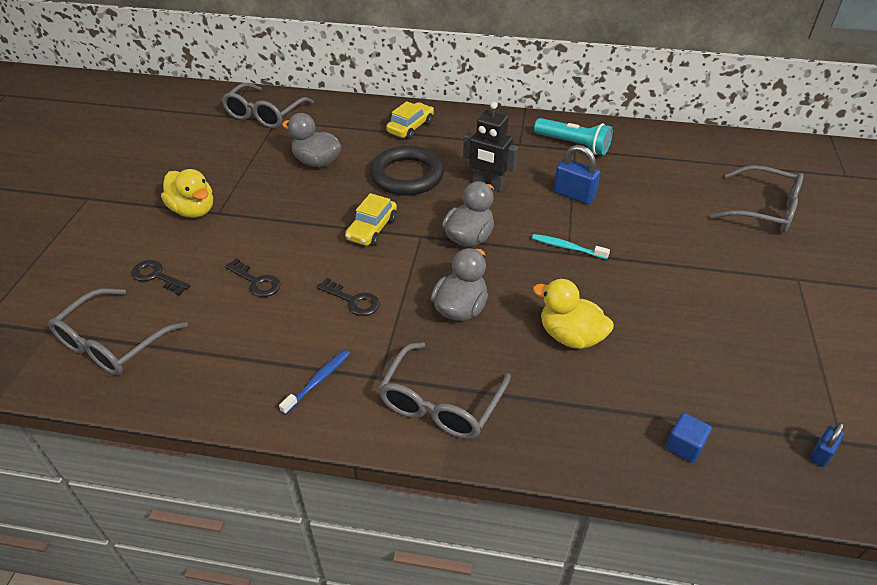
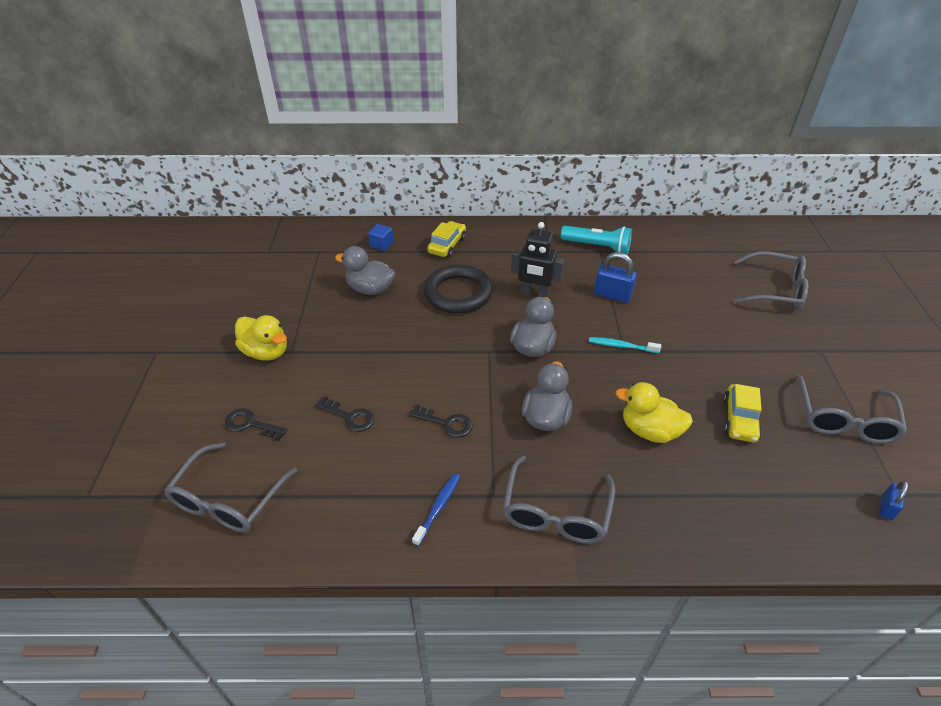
camera: 10 degrees left, 0 degrees up
grey glasses [222,83,314,128] -> grey glasses moved to [796,375,907,444]
yellow car [345,193,397,246] -> yellow car moved to [723,384,762,443]
blue cube [665,413,712,463] -> blue cube moved to [368,224,393,251]

